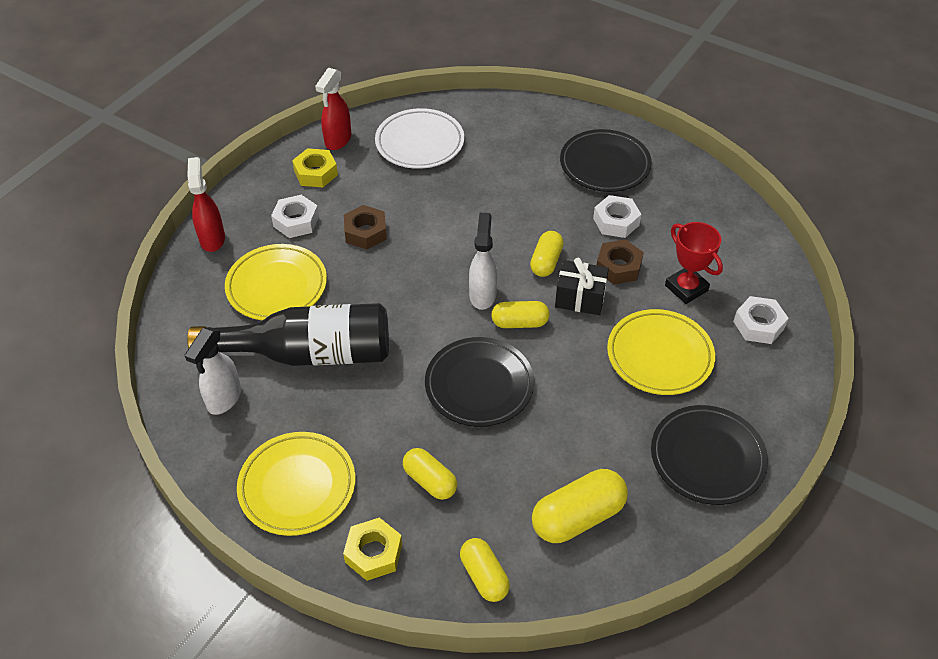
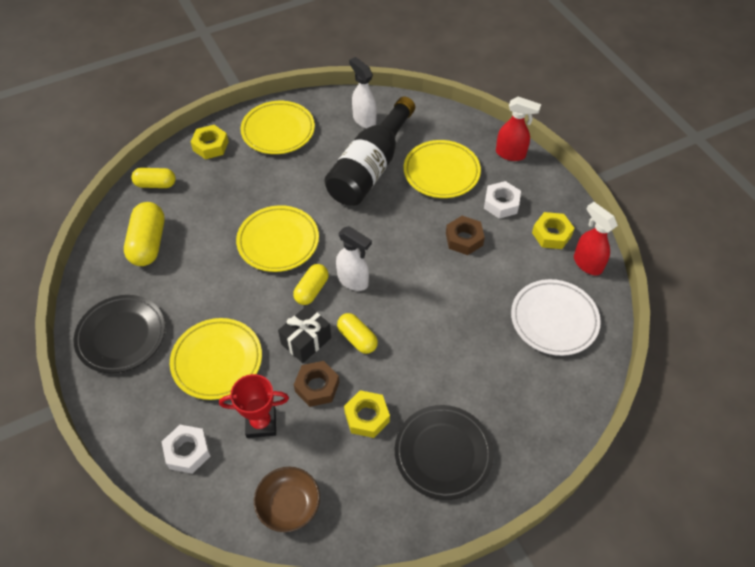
camera: 120 degrees right, 5 degrees up
yellow capsule [403,448,457,500] -> none
black plate [425,337,534,427] -> yellow plate [236,205,319,272]
white nut [593,195,641,238] -> yellow nut [344,390,390,438]
none -> brown bowl [254,467,320,532]

